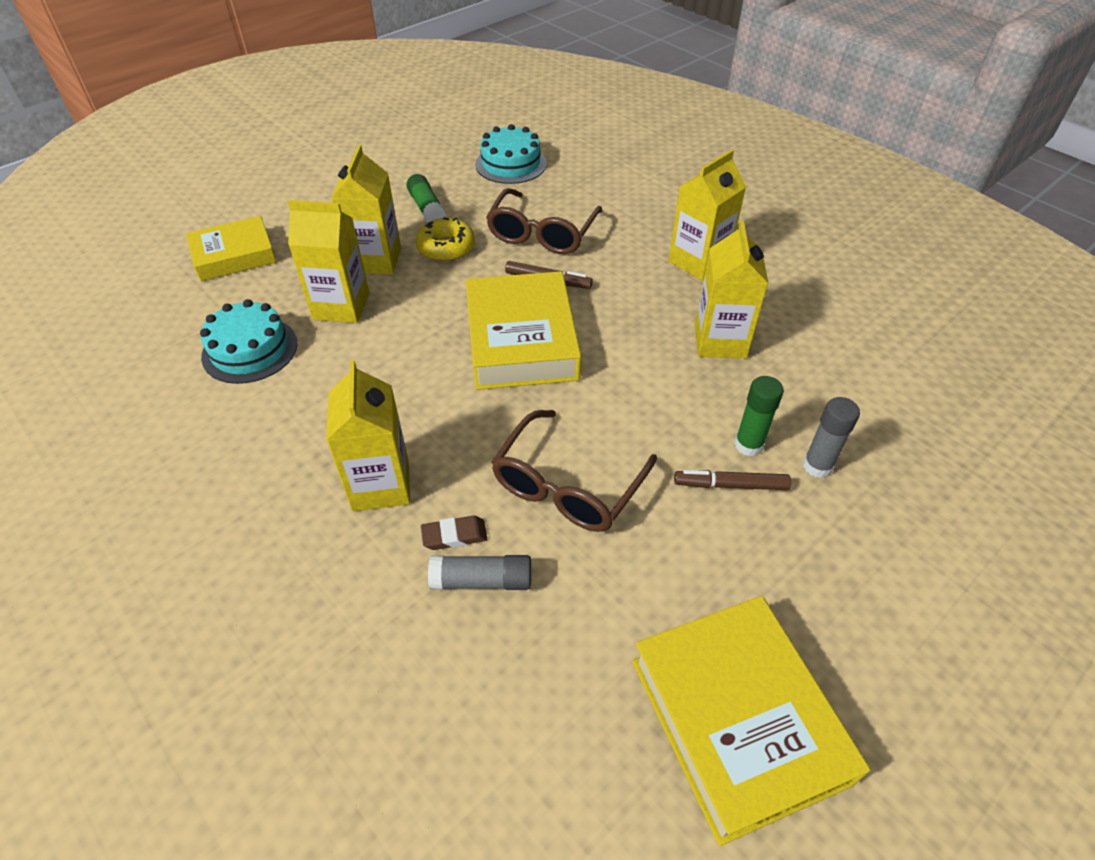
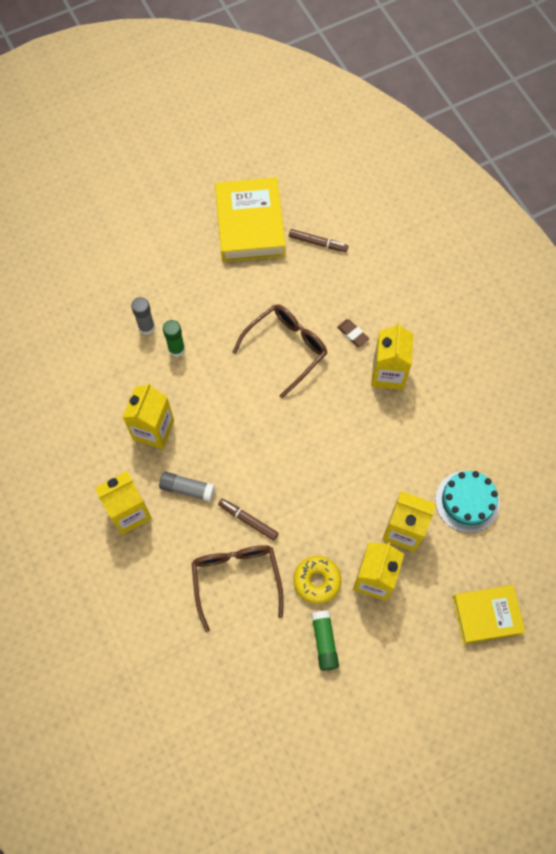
camera: 165 degrees left, 20 degrees up
brown eraser [421,516,487,550] -> brown eraser turned 45 degrees clockwise [337,319,369,347]
grey glue stick [428,555,531,590] -> grey glue stick moved to [159,472,215,502]
yellow book [466,271,582,390] -> none
turquoise cake [475,124,547,184] -> none
brown glasses [486,188,602,254] -> brown glasses turned 45 degrees counterclockwise [191,545,284,632]
brown marker [674,470,791,490] -> brown marker moved to [289,229,348,252]

